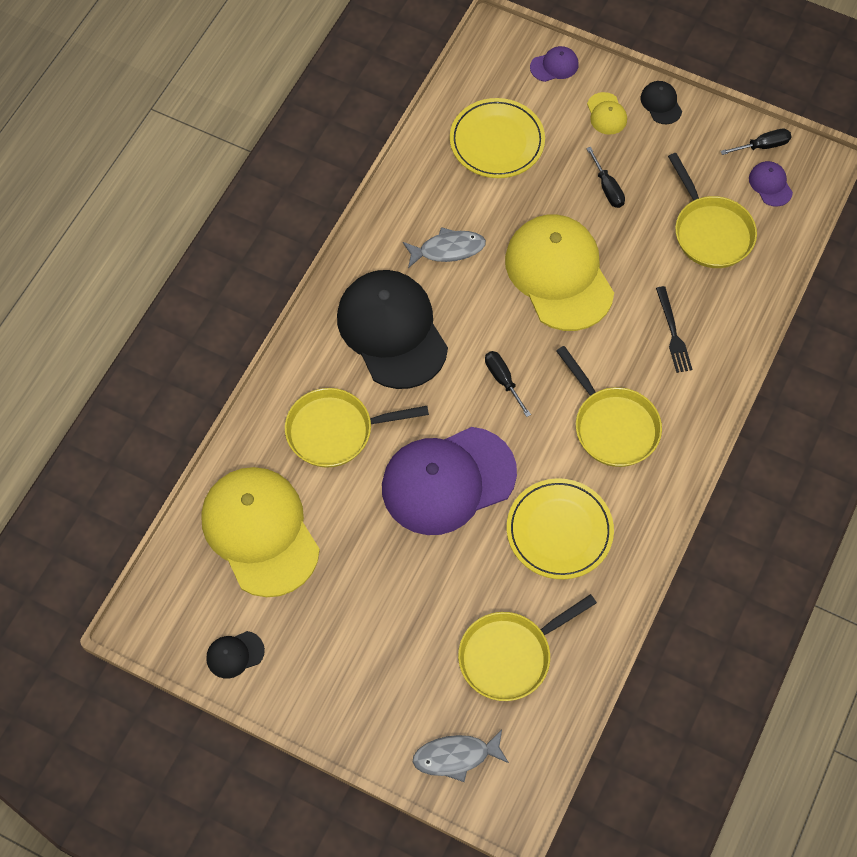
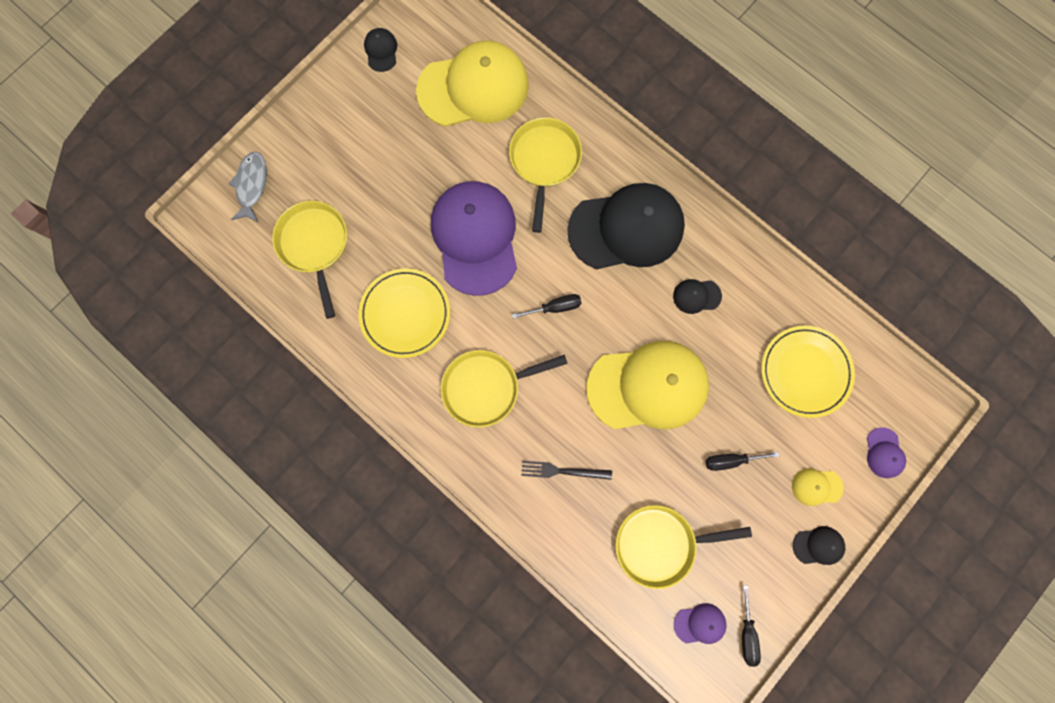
camera: 105 degrees right, 15 degrees up
grey fish [403,227,486,268] -> black cap [673,279,722,314]

